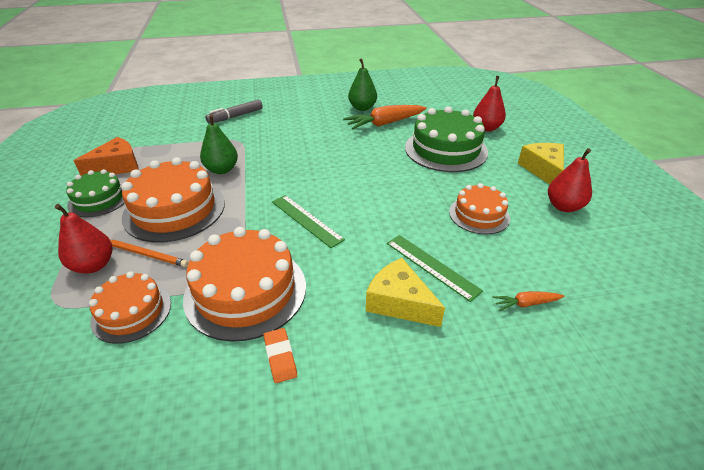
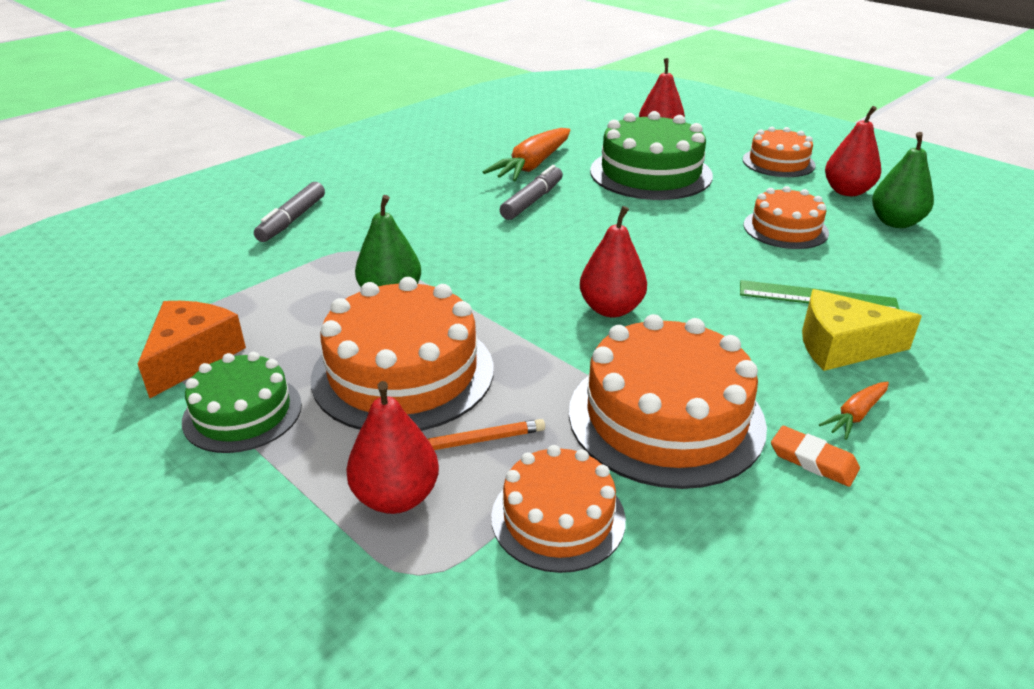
camera: 35 degrees left, 5 degrees down
green ruler [272,195,345,248] -> red pear [580,206,647,317]
green pear [348,58,377,111] -> green pear moved to [872,132,934,228]
orange carrot [493,291,564,311] -> orange carrot moved to [819,381,889,440]
yellow cheese [518,143,564,184] -> orange cake [743,127,816,177]
none -> grey marker [500,165,563,220]

